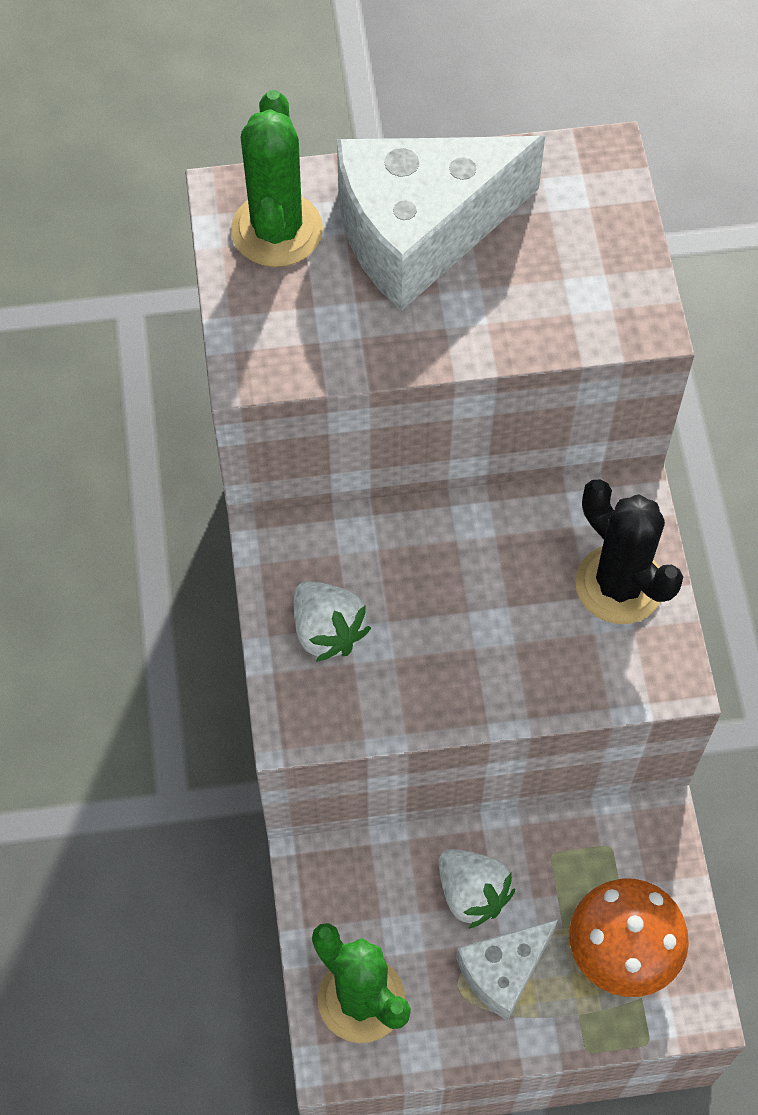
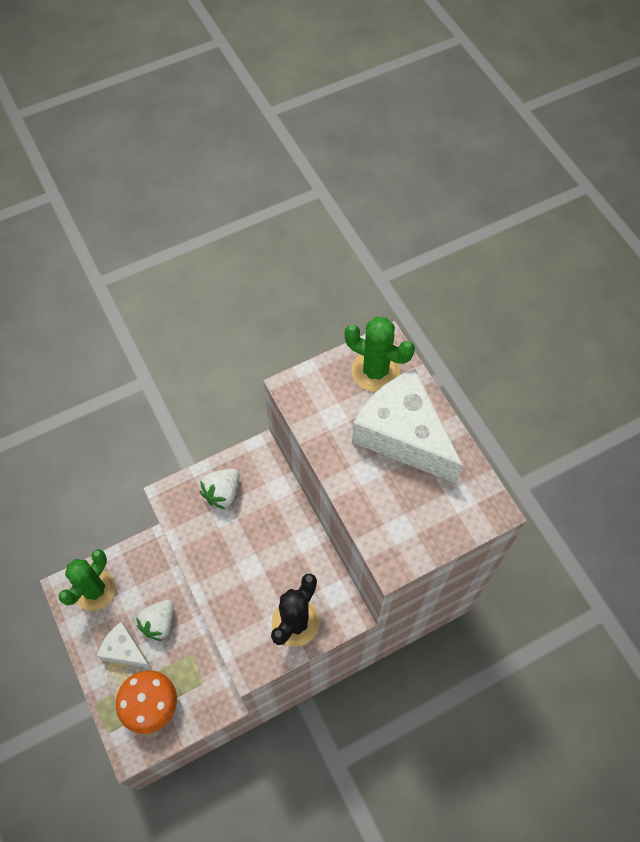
camera: 70 degrees right, 0 degrees up
green cactus [231,90,323,267] -> green cactus turned 45 degrees clockwise [345,317,415,392]

